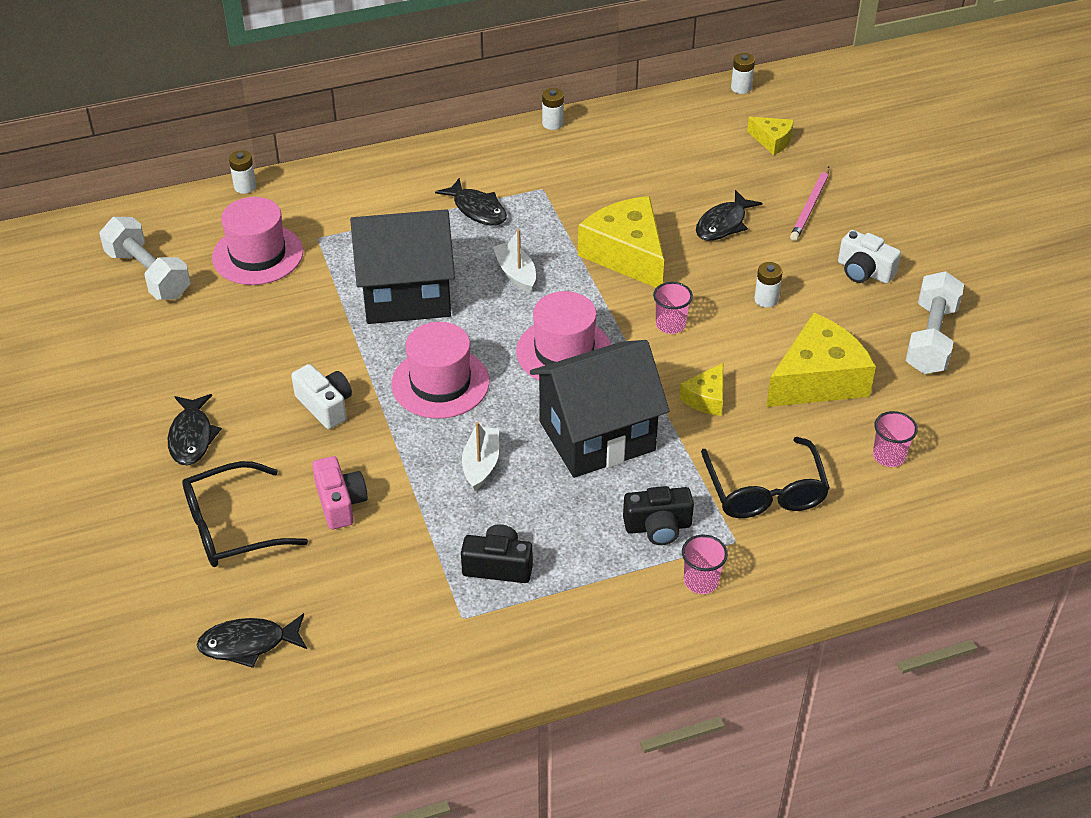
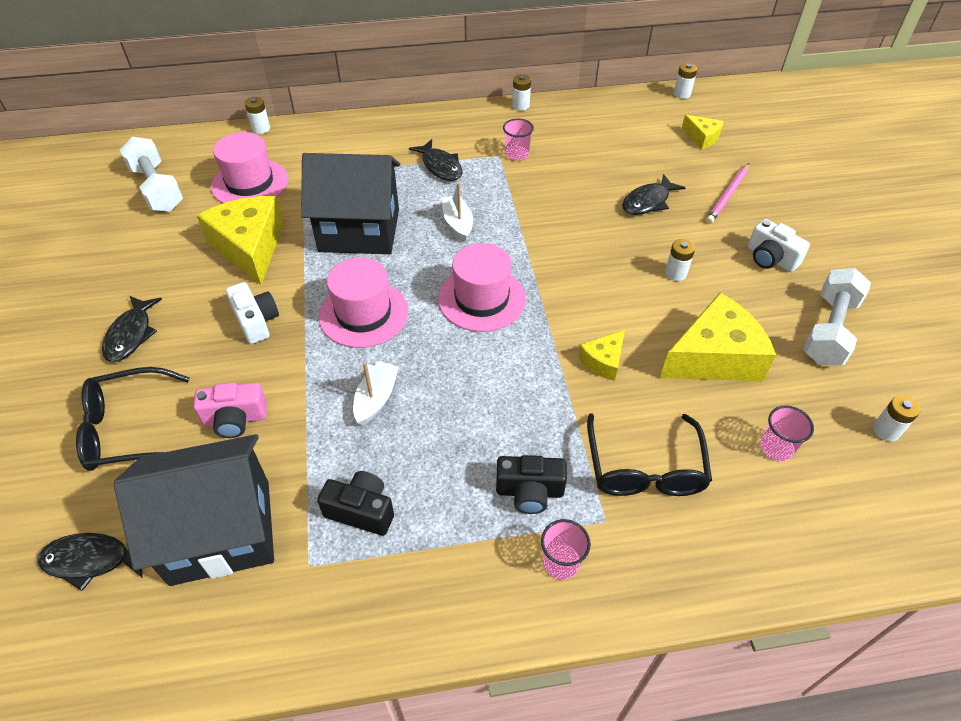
camera: 10 degrees right, 5 degrees up
pink camera [312,456,368,530] -> pink camera turned 90 degrees clockwise [193,382,267,438]
black house [530,340,670,478] -> black house moved to [114,434,274,586]
yellow cheese [578,196,664,288] -> yellow cheese moved to [197,196,284,285]
pink cup [653,282,693,334] -> pink cup moved to [503,118,534,160]
none -> white battery [873,395,920,442]

